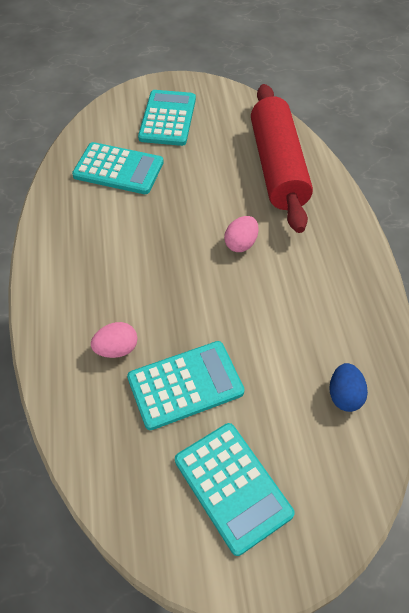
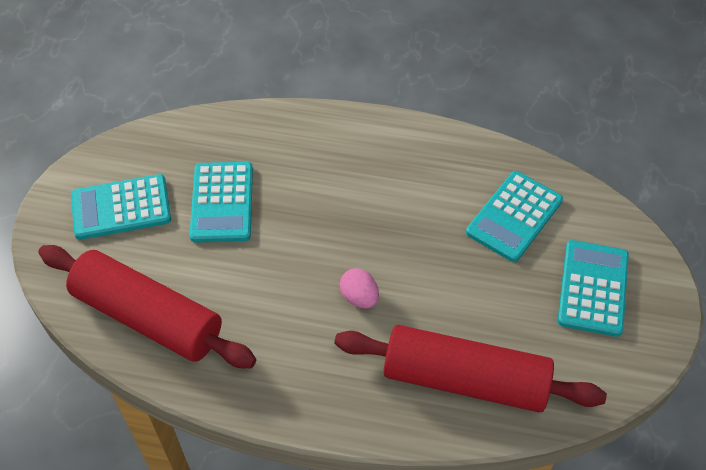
camera: 110 degrees right, 0 degrees up
pink egg [91,322,138,358] -> none
turquoise calculator [138,90,196,146] -> turquoise calculator turned 105 degrees counterclockwise [557,240,629,337]
blue egg [329,363,368,412] -> red rolling pin [38,245,256,368]

